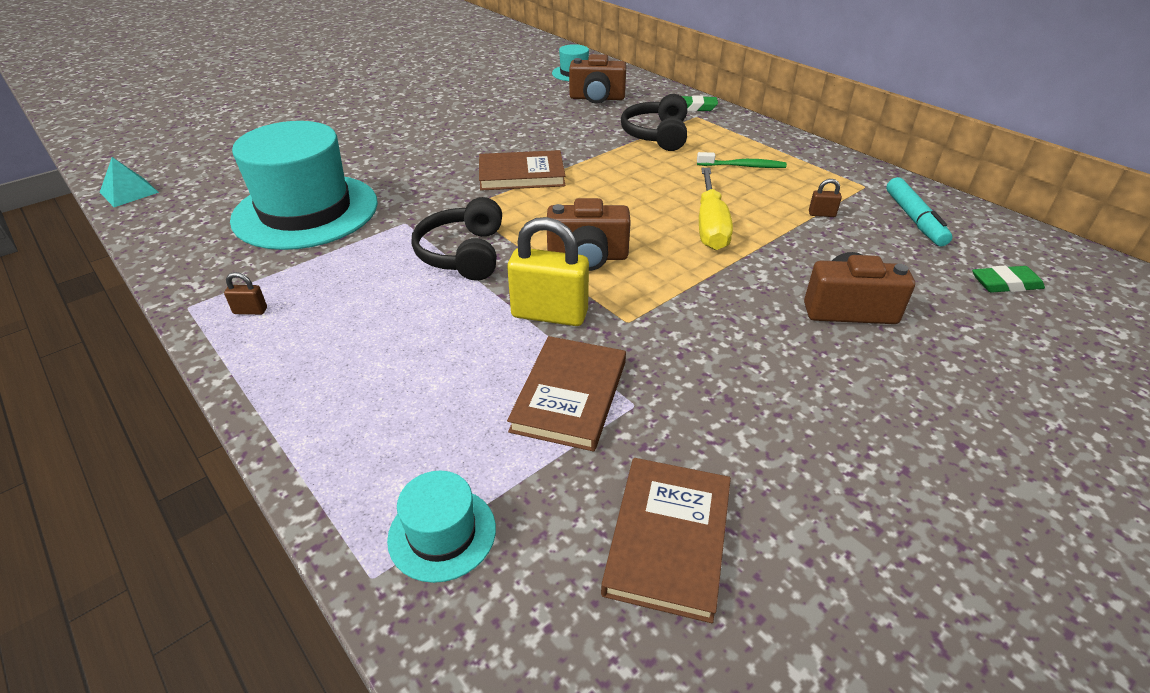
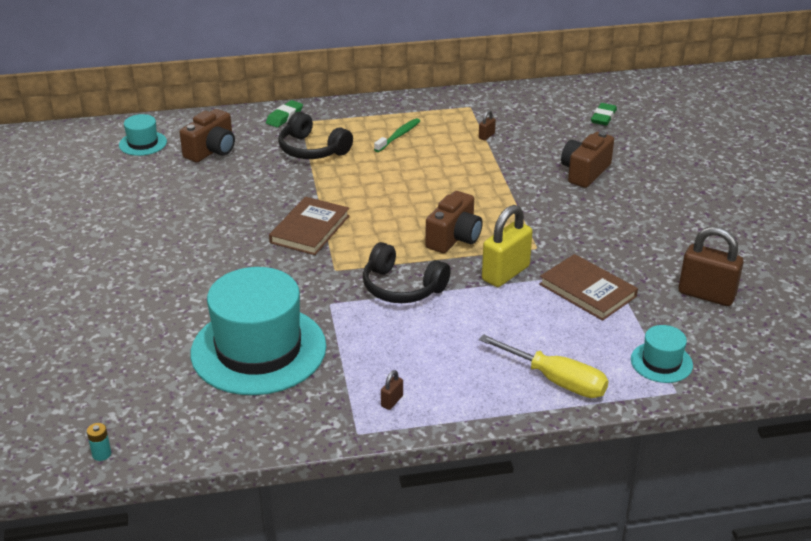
camera: 60 degrees left, 5 degrees down
turquoise pyramid [100,157,159,207] -> turquoise battery [87,423,111,461]
brown book [601,458,731,623] -> brown padlock [679,226,744,306]
yellow screwdriver [699,168,733,250] -> yellow screwdriver moved to [479,334,609,398]
turquoise marker [886,177,952,246] -> none

